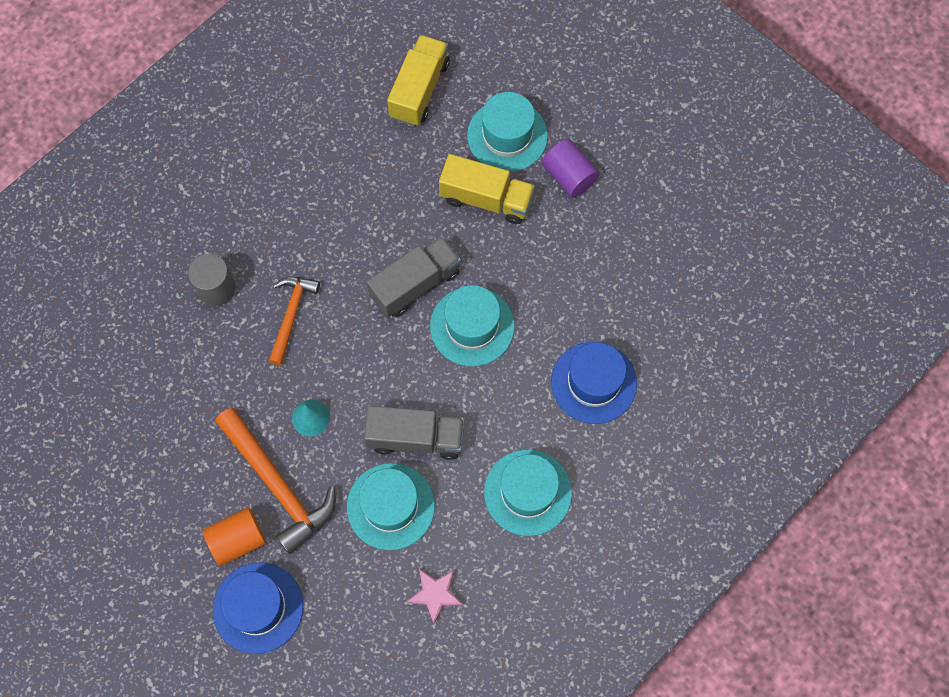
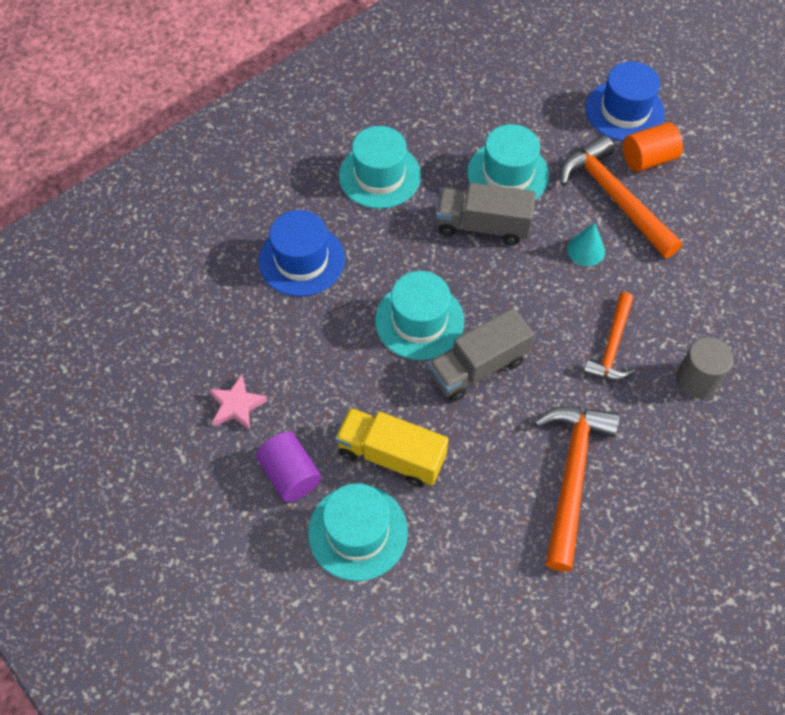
camera: 175 degrees left, 10 degrees down
yellow truck [387,35,450,126] -> none
pink star [406,569,463,624] -> pink star moved to [209,374,268,431]
none -> orange hammer [534,406,620,572]

